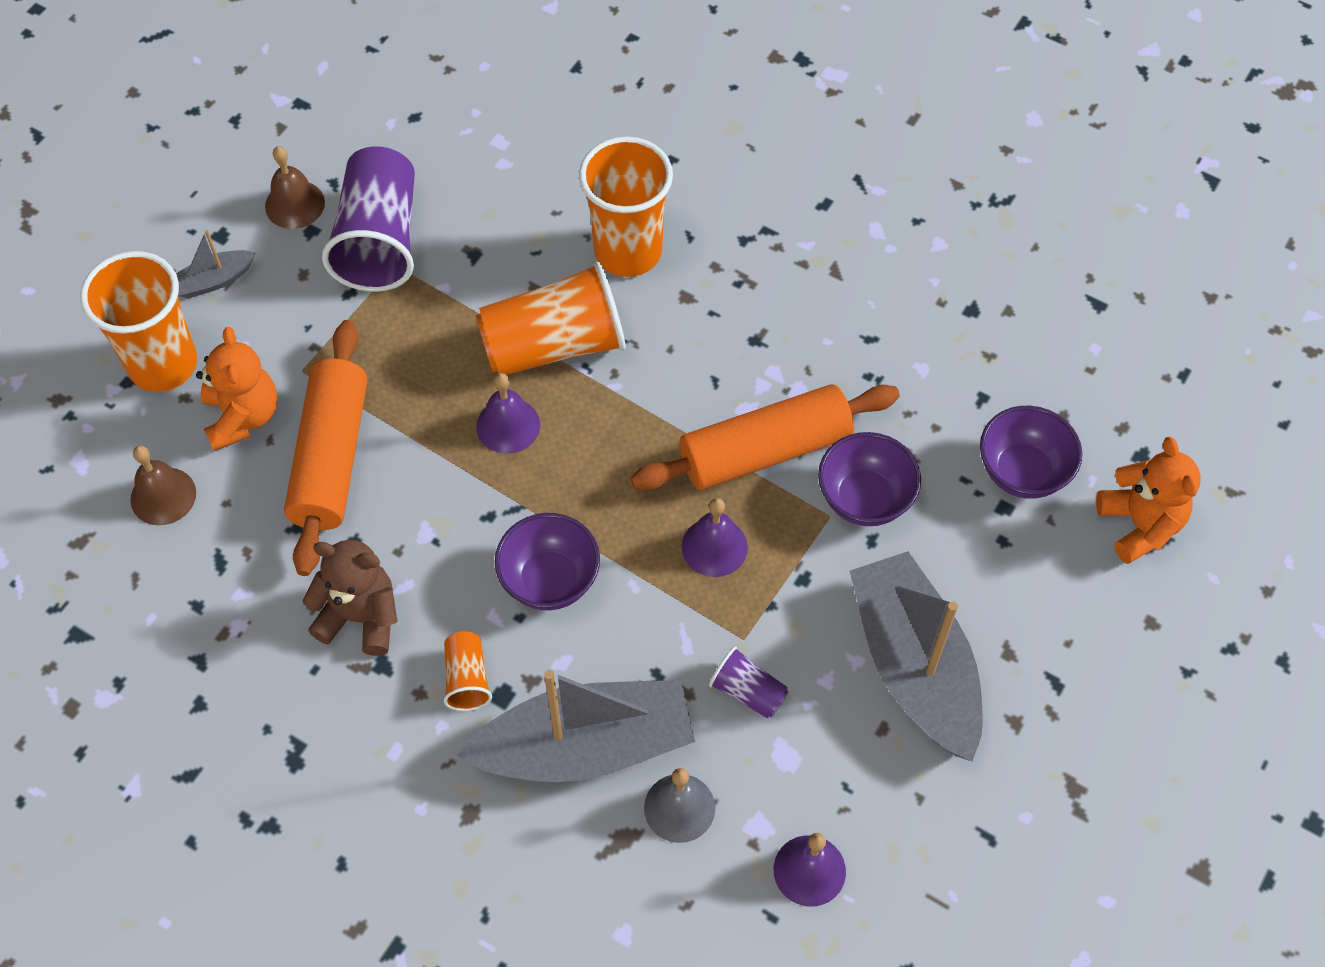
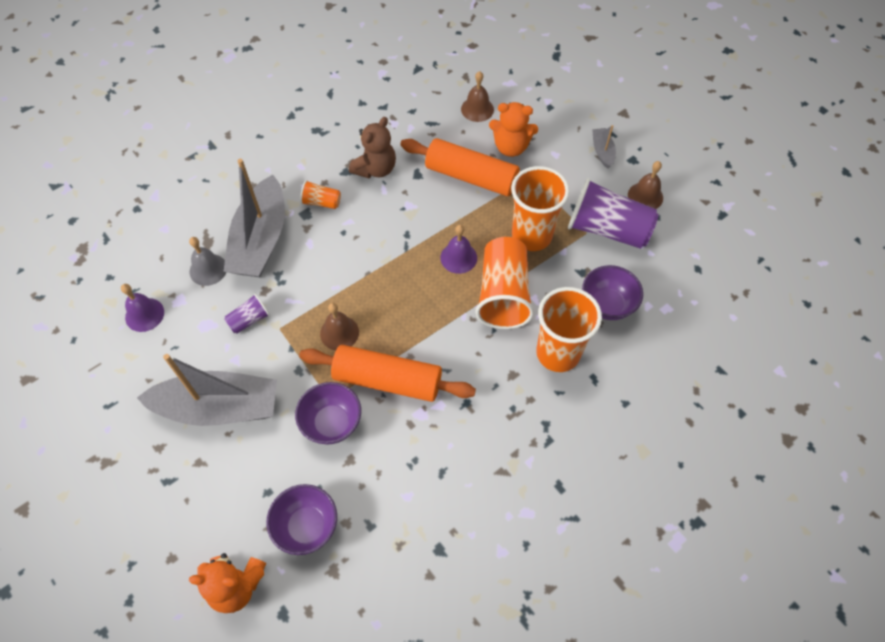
camera: 110 degrees right, 0 degrees up
orange cup [80,251,197,392] -> orange cup moved to [511,166,569,251]
purple bowl [495,513,600,610] -> purple bowl moved to [582,265,643,320]
orange rolling pin [631,384,900,490] -> orange rolling pin turned 75 degrees counterclockwise [299,345,476,402]
purple bell [682,498,748,577] -> brown bell [320,303,359,350]

